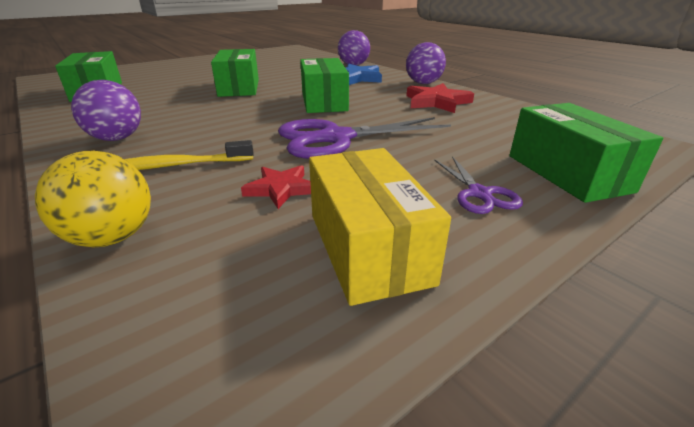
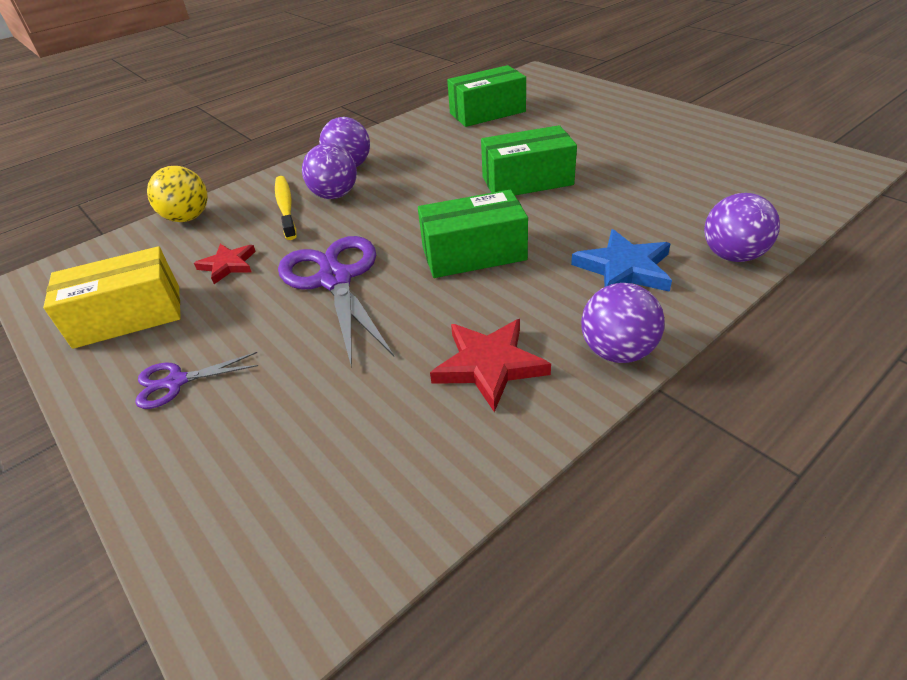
camera: 90 degrees right, 10 degrees up
green box [509,103,663,203] -> none
none -> purple ball [302,143,357,199]

